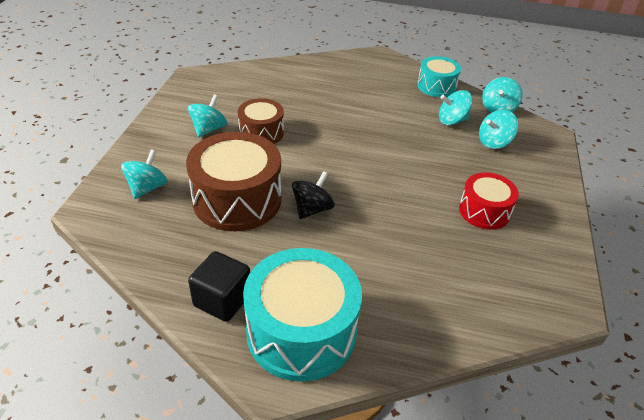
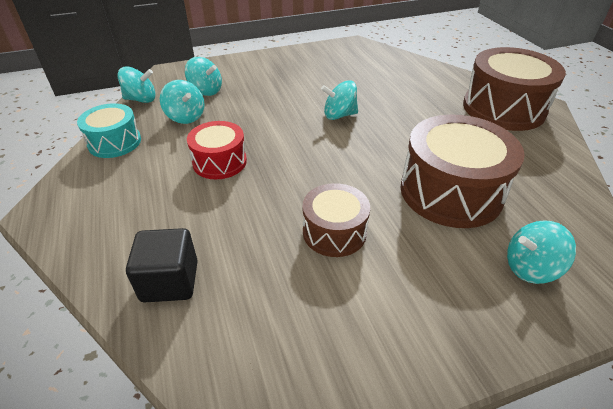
camera: 120 degrees left, 0 degrees up
turquoise spinning top [188,94,227,137] -> turquoise spinning top moved to [321,80,358,120]
black cube [188,251,250,322] -> black cube moved to [126,228,198,303]
turquoise drum [243,248,362,382] -> brown drum [463,47,566,131]
black spinning top [292,171,335,219] -> none
red drum [459,172,519,230] -> red drum moved to [187,121,247,179]

